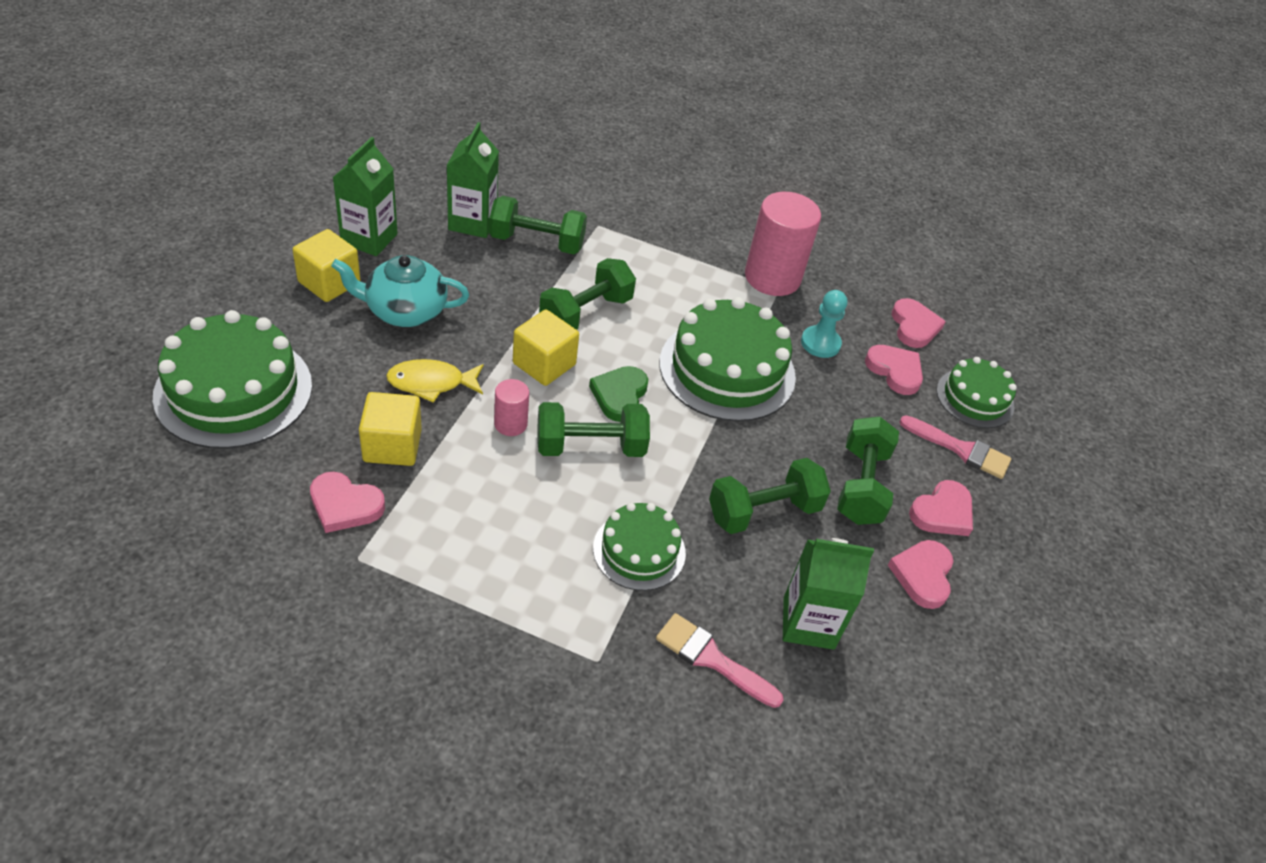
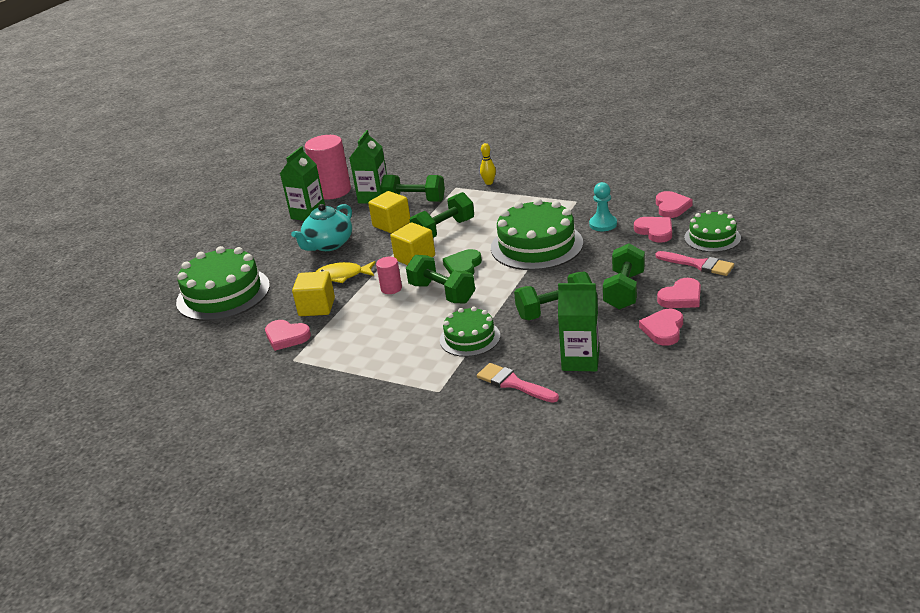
camera: 15 degrees right, 15 degrees down
yellow cube [293,229,361,302] -> yellow cube moved to [368,191,410,233]
turquoise teapot [331,255,469,327] -> turquoise teapot turned 60 degrees counterclockwise [291,204,352,251]
green dumbbell [538,402,650,457] -> green dumbbell turned 45 degrees clockwise [406,255,475,303]
pink cylinder [745,192,821,296] -> pink cylinder moved to [305,135,351,199]
none -> yellow bowling pin [480,143,496,185]

